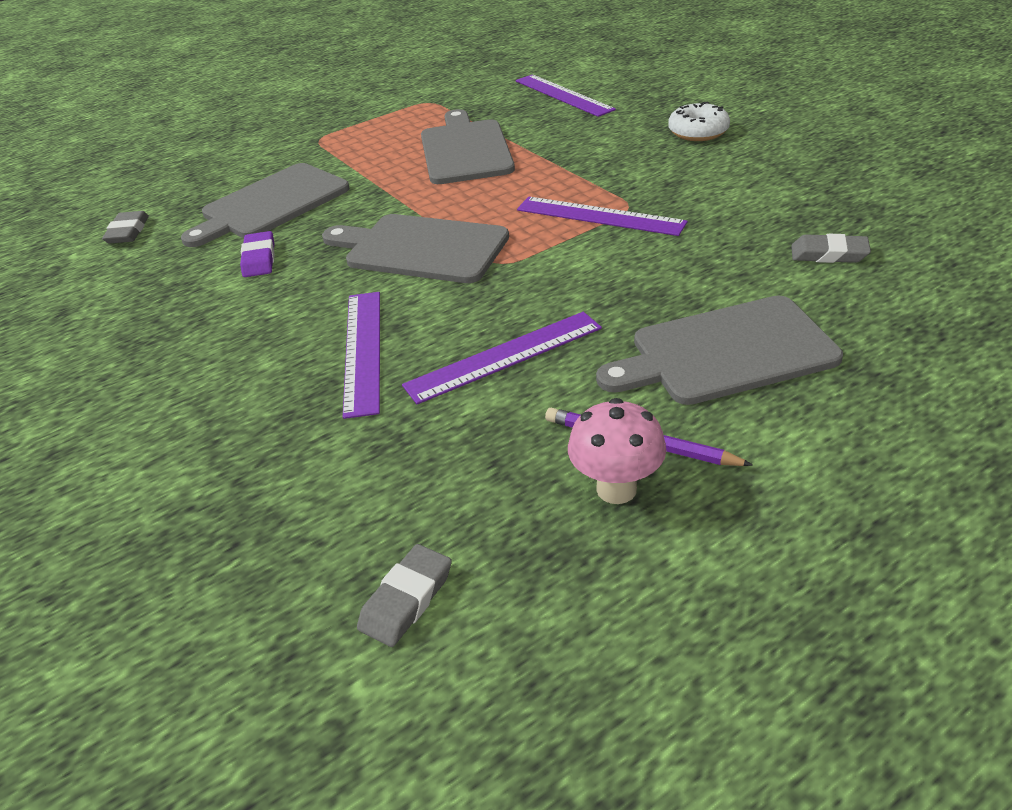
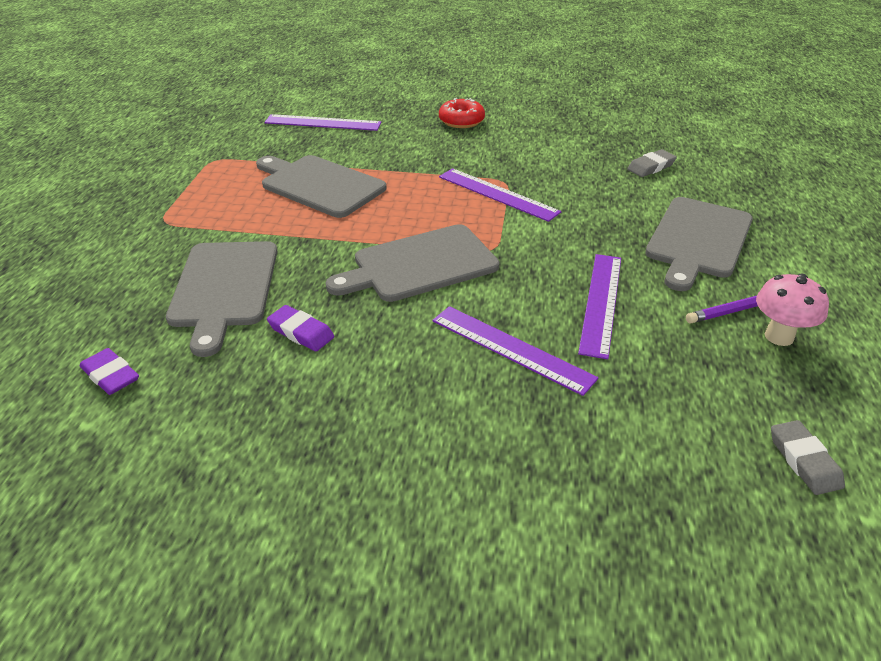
camera: 50 degrees left, 0 degrees up
grey eraser [102,211,149,243] -> purple eraser [80,348,139,395]
purple ruler [517,197,688,236] -> purple ruler turned 60 degrees clockwise [439,168,562,222]
white donut [668,102,730,141] -> red donut [439,98,485,128]

